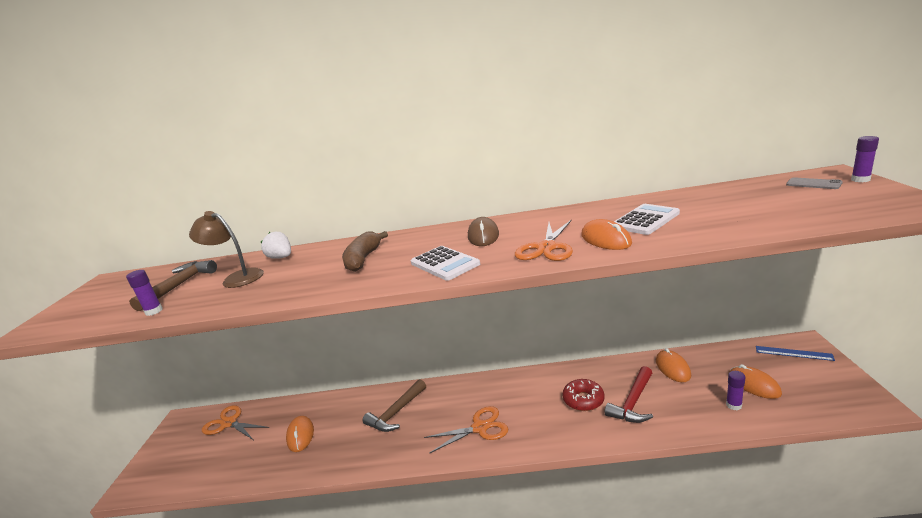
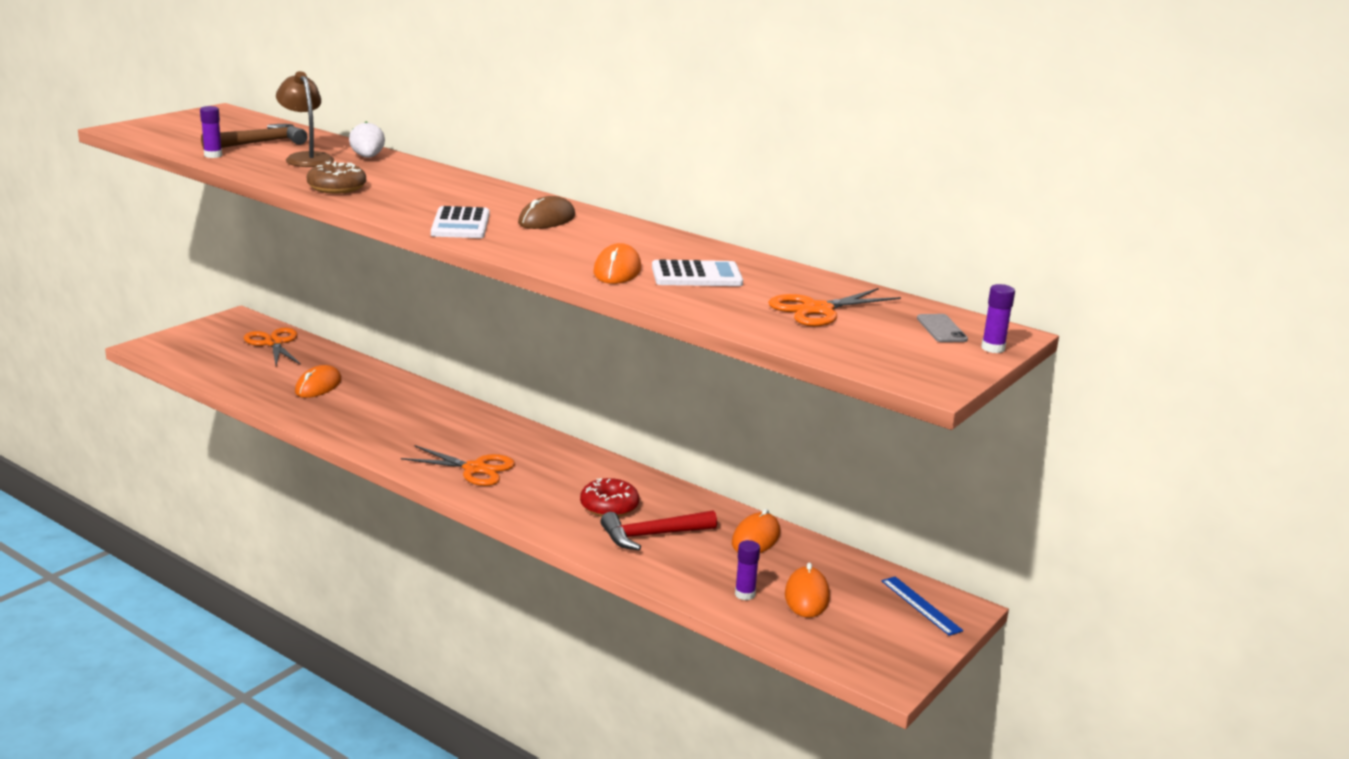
camera: 30 degrees right, 0 degrees up
brown banana [342,231,388,272] -> none
brown hammer [363,379,426,432] -> none
orange scissors [515,219,573,261] -> orange scissors moved to [768,288,901,326]
none -> brown donut [307,162,366,193]

